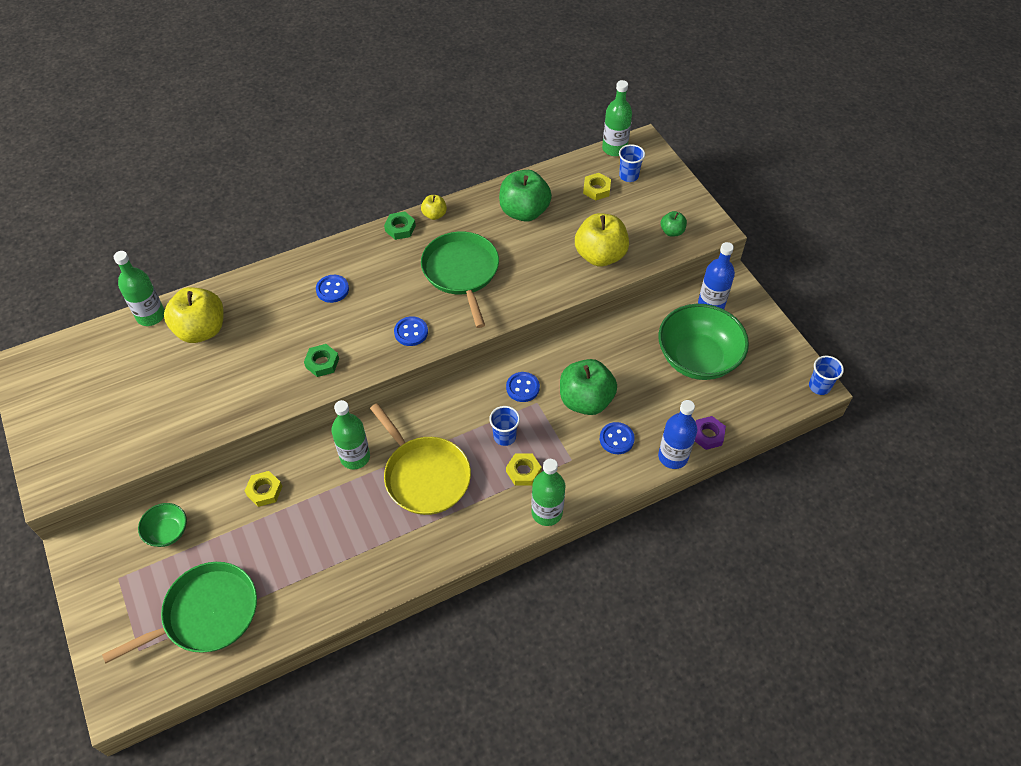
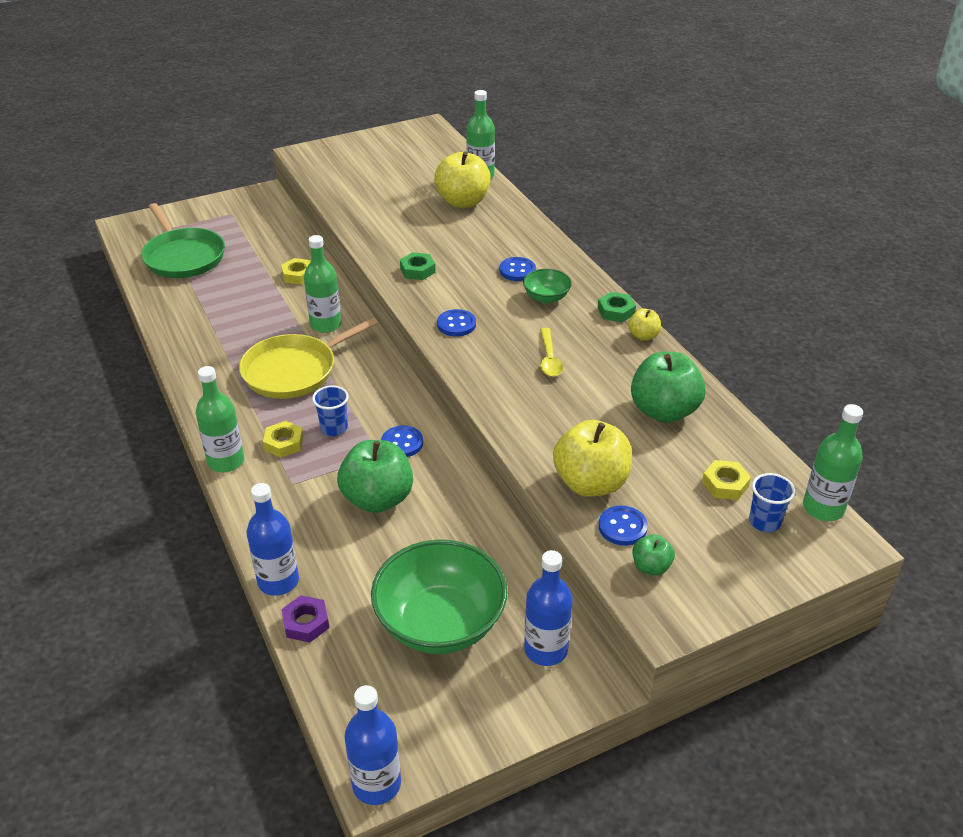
camera: 90 degrees right, 15 degrees down
green bowl [138,503,187,547] -> green bowl moved to [523,269,572,303]
green pan [421,231,499,328] -> yellow spoon [540,328,563,377]
blue button [600,422,635,454] -> blue button moved to [599,506,648,546]
blue cup [809,356,844,395] -> blue bottle [345,685,401,805]

